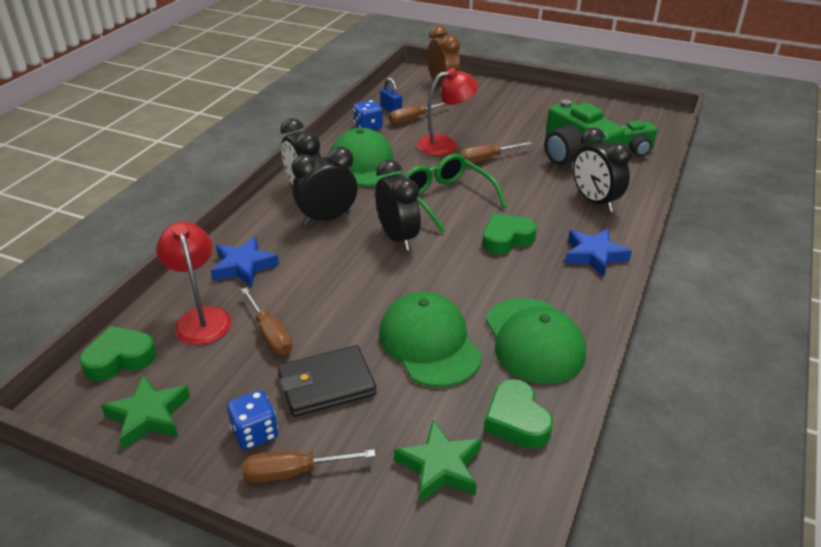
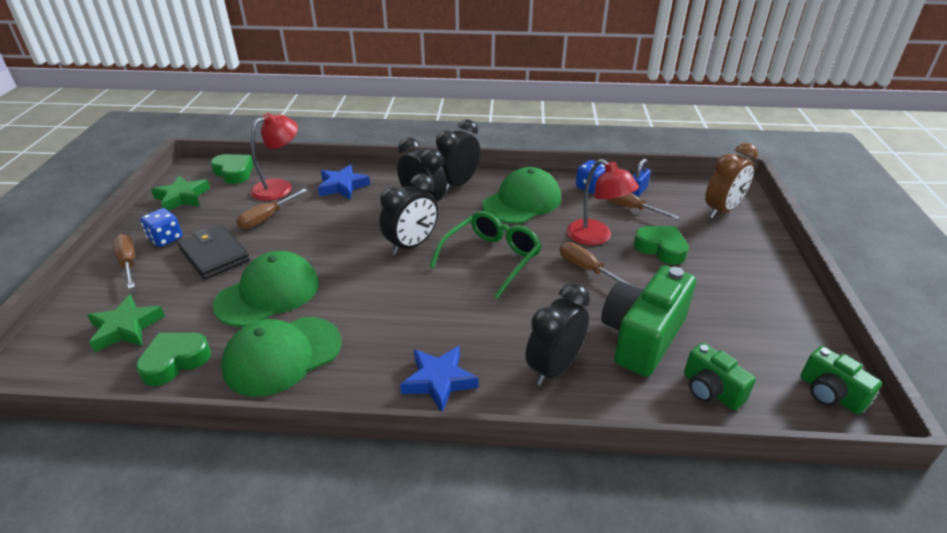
camera: 70 degrees right, 0 degrees up
green heart [483,214,537,254] -> green heart moved to [634,226,689,265]
none -> green camera [800,346,882,414]

